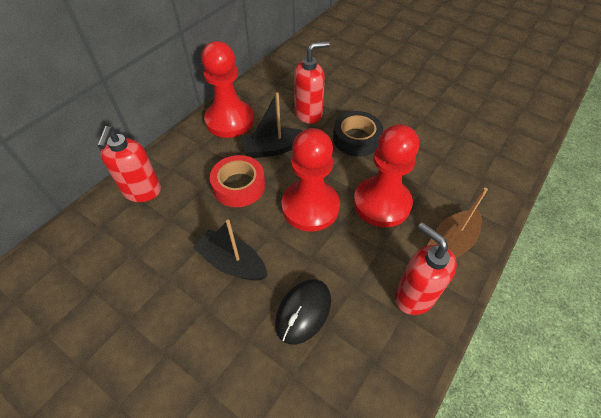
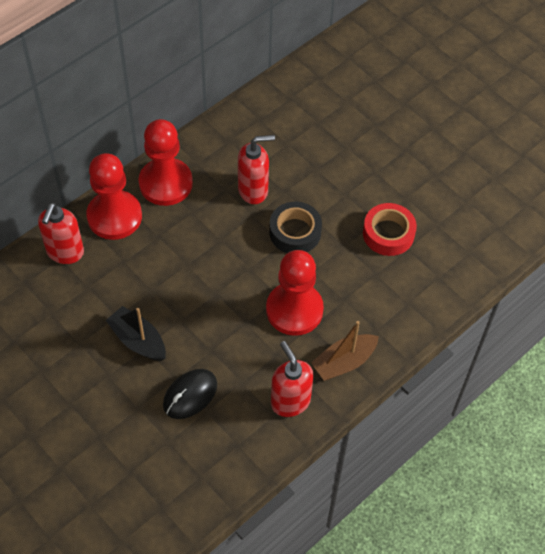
camera: 10 degrees right, 5 degrees up
red tape [210,155,265,207] -> red tape moved to [363,203,417,256]
black boat [240,92,303,158] -> none
red pawn [282,128,340,232] -> red pawn moved to [86,153,142,240]

